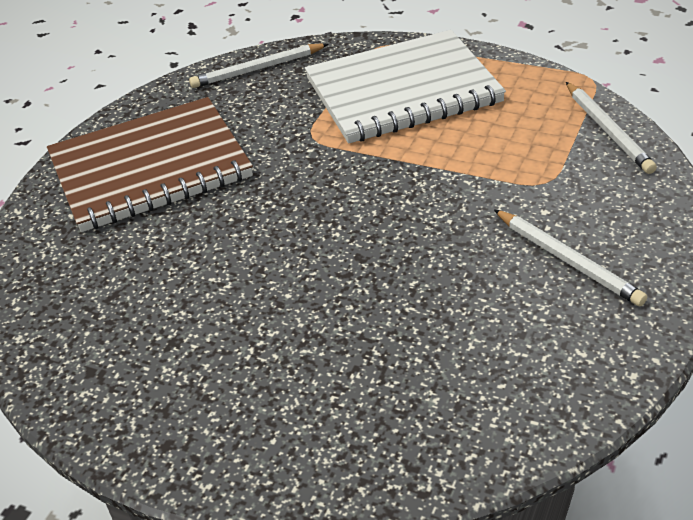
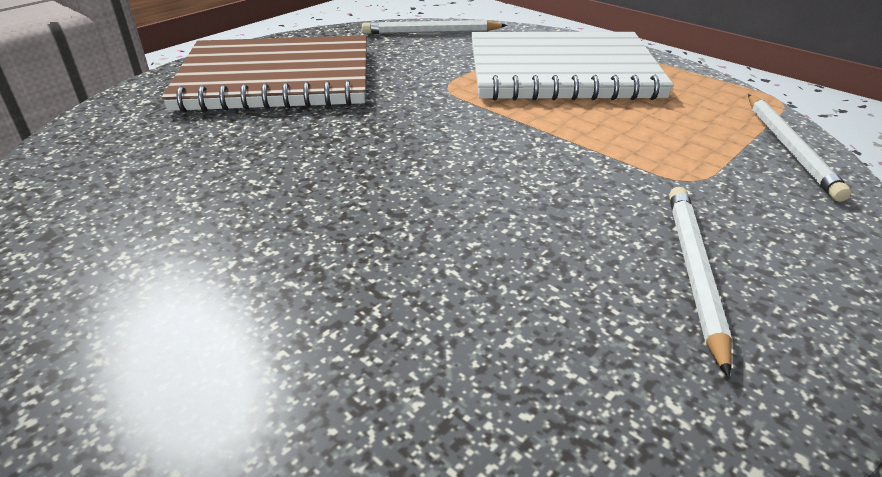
camera: 15 degrees right, 5 degrees down
white pencil [494,209,647,307] -> white pencil turned 150 degrees counterclockwise [669,187,732,378]

